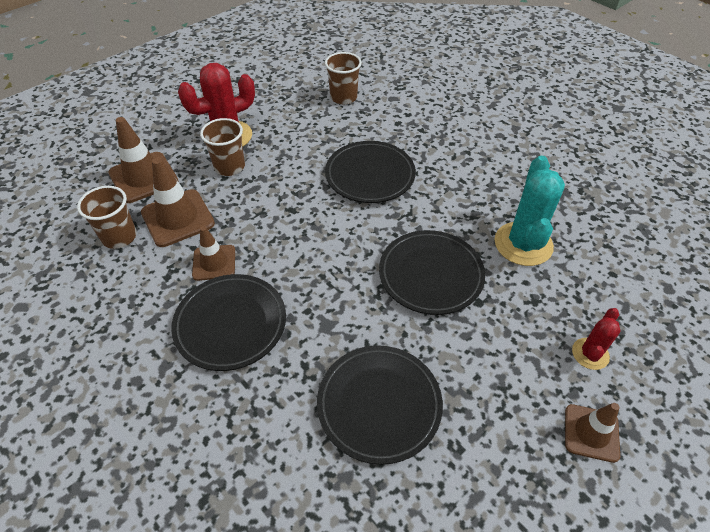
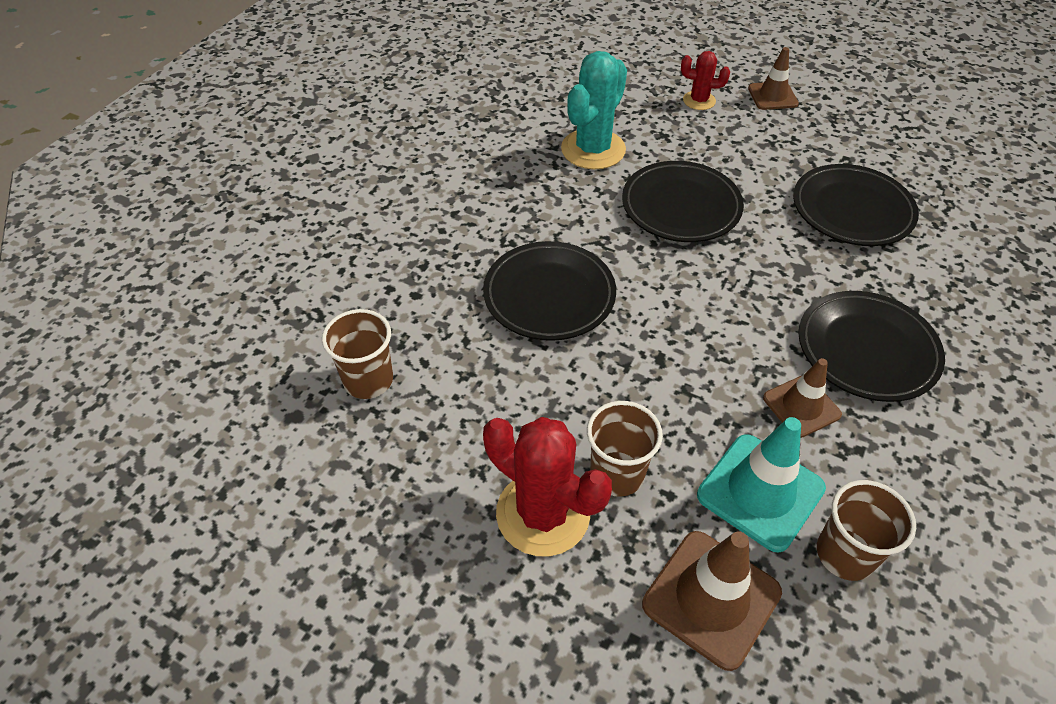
camera: 110 degrees left, 0 degrees up
brown traffic cone [141,158,215,247] -> turquoise traffic cone [697,417,826,552]
turquoise cactus [495,156,565,266] -> turquoise cactus turned 45 degrees counterclockwise [561,51,627,169]

